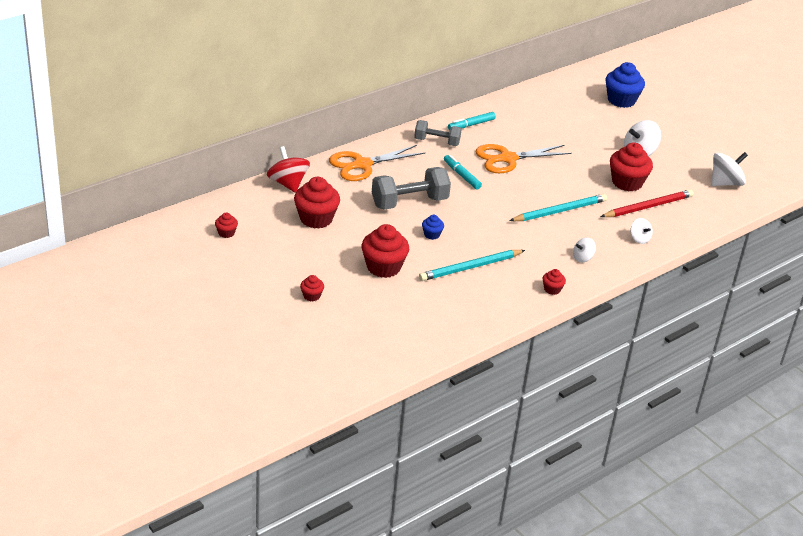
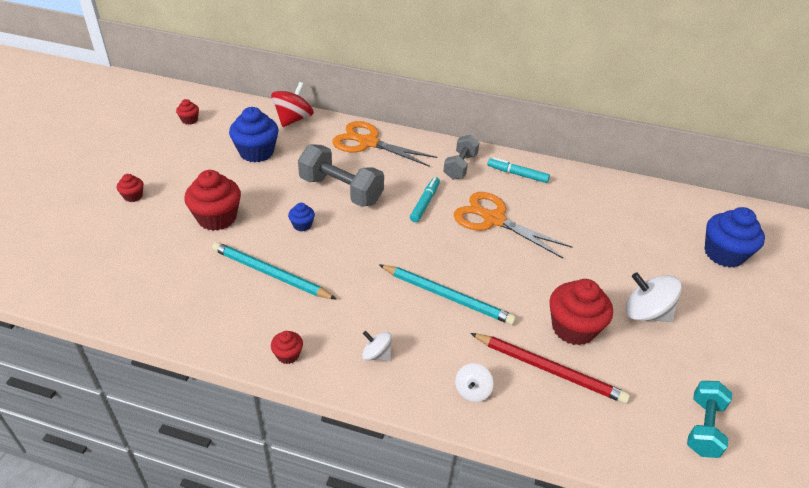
camera: 55 degrees right, 5 degrees up
red cupcake [294,177,340,229] -> blue cupcake [229,107,279,162]
grey dumbbell [414,120,462,146] -> grey dumbbell turned 45 degrees clockwise [443,135,480,180]
white spinning top [711,152,748,186] -> turquoise dumbbell [687,381,732,458]

